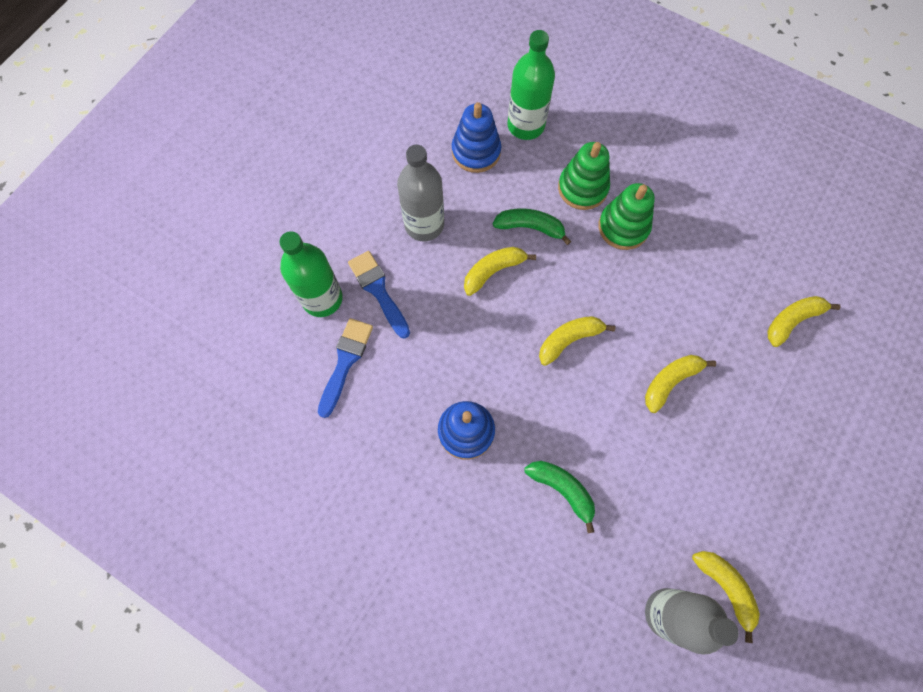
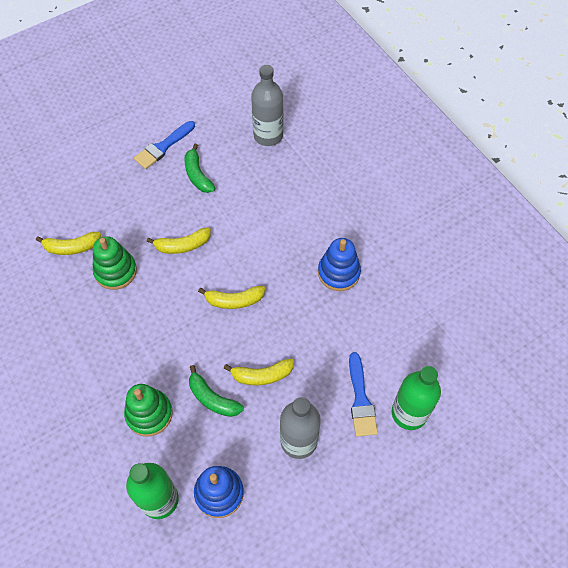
camera: 155 degrees left, 10 degrees down
blue brush [318,318,373,418] -> blue brush moved to [134,121,195,169]
green banana [524,461,595,533] -> green banana moved to [184,144,215,193]
green stacking toy [599,183,655,250] -> green stacking toy moved to [93,236,137,290]
yellow banana [692,551,760,643] -> none

